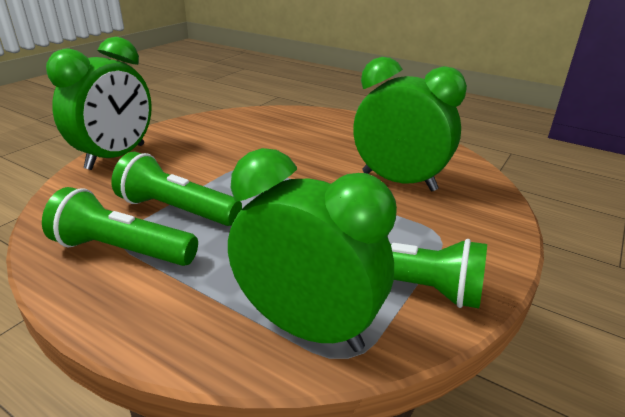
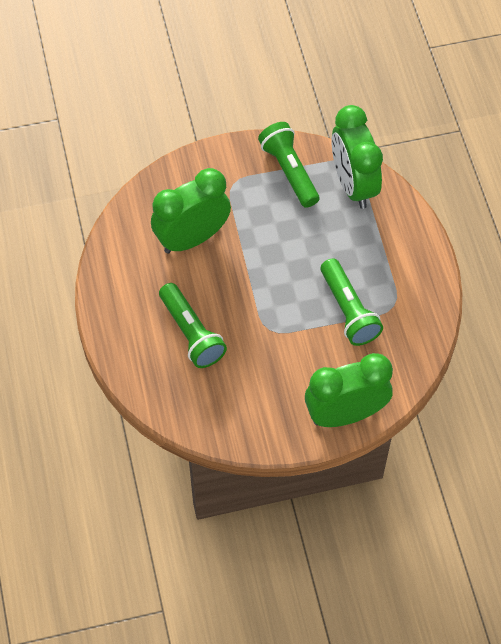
camera: 135 degrees left, 30 degrees up
green flashlight [42,187,198,266] -> green flashlight moved to [159,283,227,368]
green clock [353,57,467,191] -> green clock turned 75 degrees clockwise [151,168,231,253]

